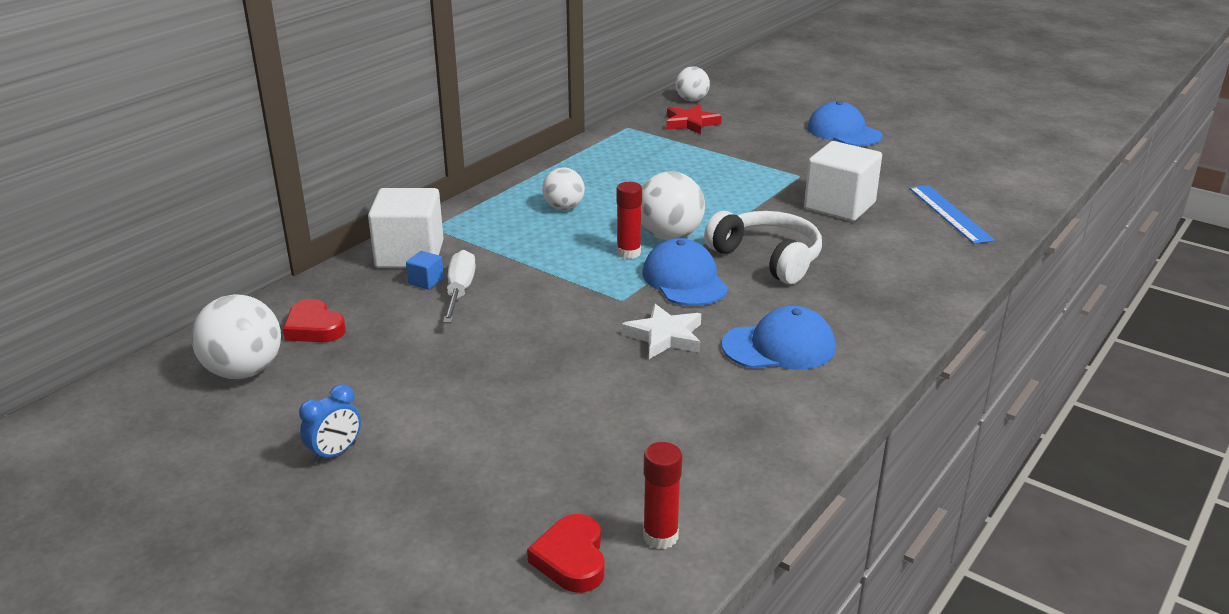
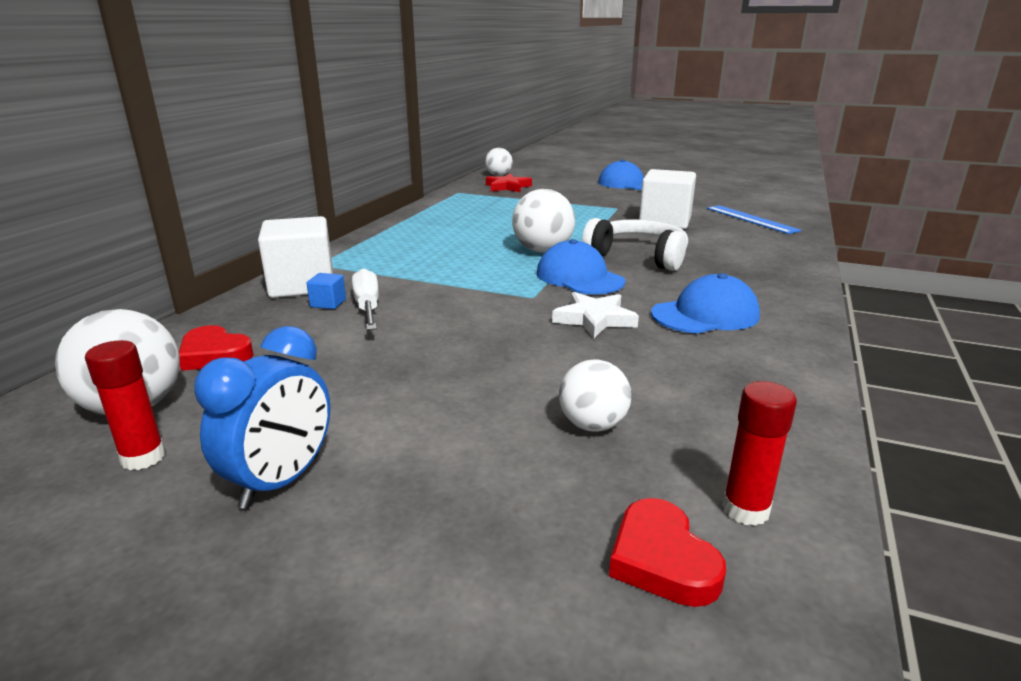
camera: 15 degrees left, 5 degrees down
blue clock [299,384,361,464] -> blue clock [194,326,330,509], size x1.60
white ball [542,168,585,210] -> white ball moved to [559,359,631,432]
red glue stick [616,182,642,259] -> red glue stick moved to [85,340,165,470]

